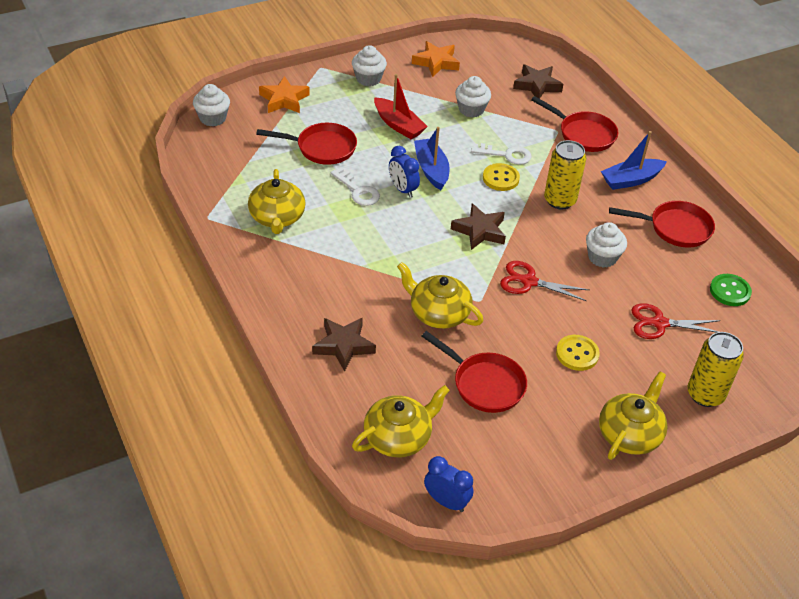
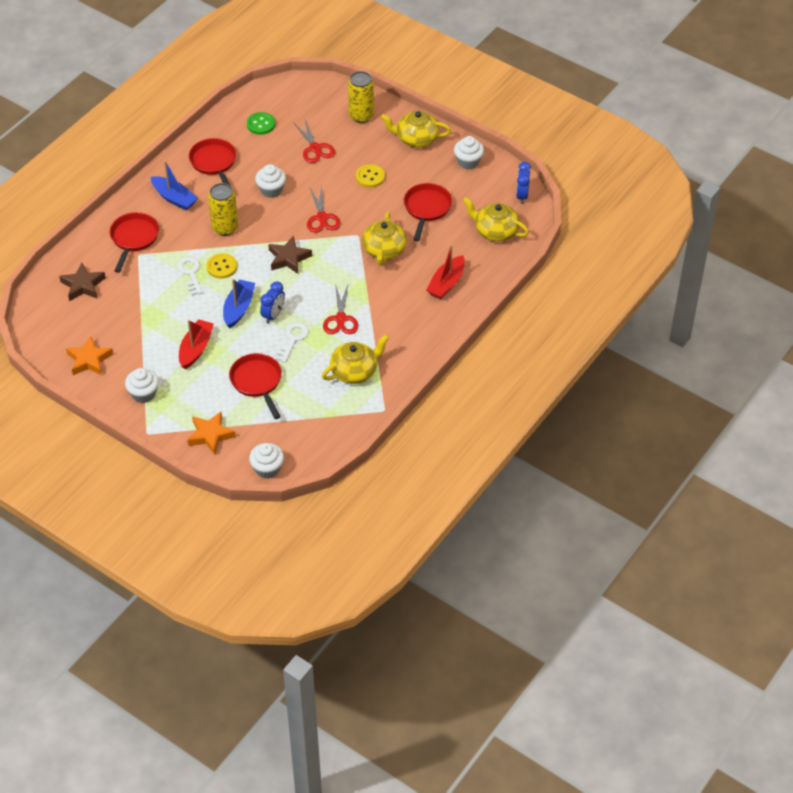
camera: 115 degrees left, 5 degrees up
brown star [312,318,376,372] -> red boat [426,245,465,299]
blue boat [414,127,450,190] -> blue boat turned 150 degrees clockwise [223,279,255,328]
white cupcake [455,76,491,117] -> white cupcake moved to [454,136,484,169]
none -> red scissors [323,284,358,334]

